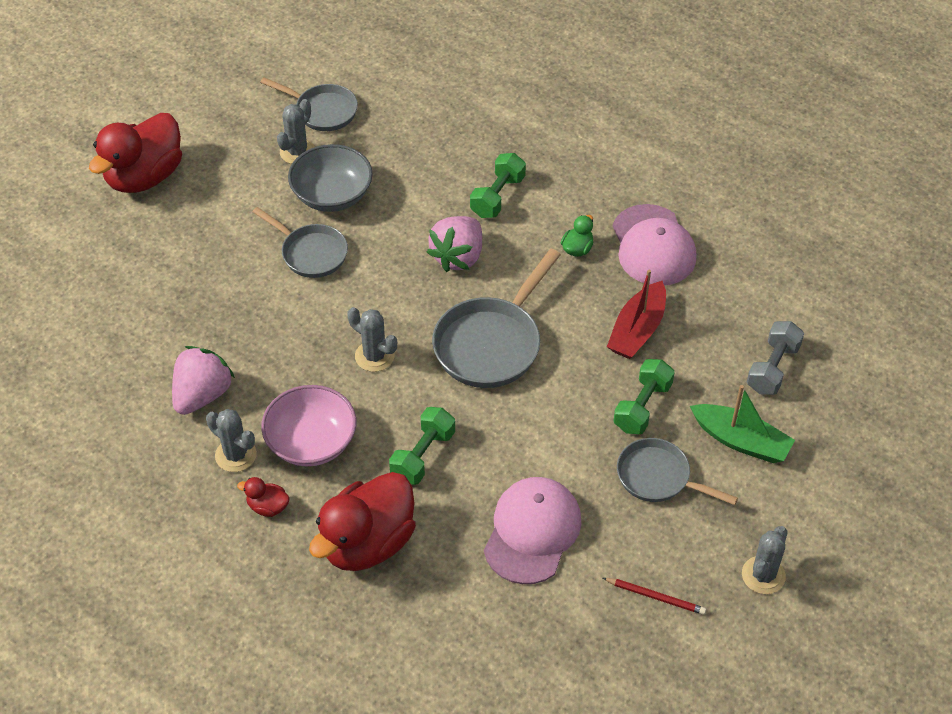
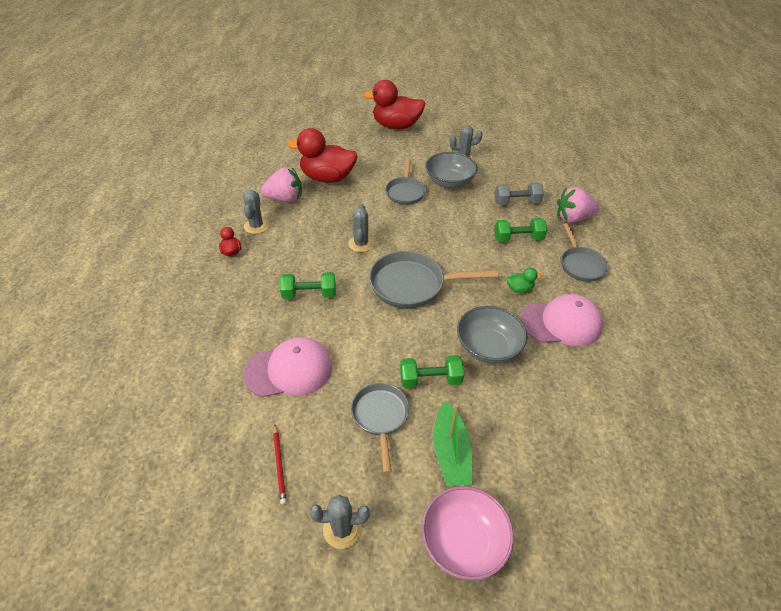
camera: 55 degrees right, 5 degrees down
grey pan [260,77,358,131] -> grey pan moved to [561,223,608,282]
pink bowl [261,385,356,466] -> pink bowl moved to [421,486,514,580]
red duck [309,472,416,571] -> red duck moved to [287,128,358,183]
pink strawberry [427,216,482,272] -> pink strawberry moved to [557,187,599,223]
red boat [607,270,666,359] -> grey bowl [457,306,528,364]
pink cap [613,204,697,286] -> pink cap turned 135 degrees counterclockwise [521,294,603,346]
grey dumbbell [747,321,804,395] -> grey dumbbell moved to [494,183,544,205]

